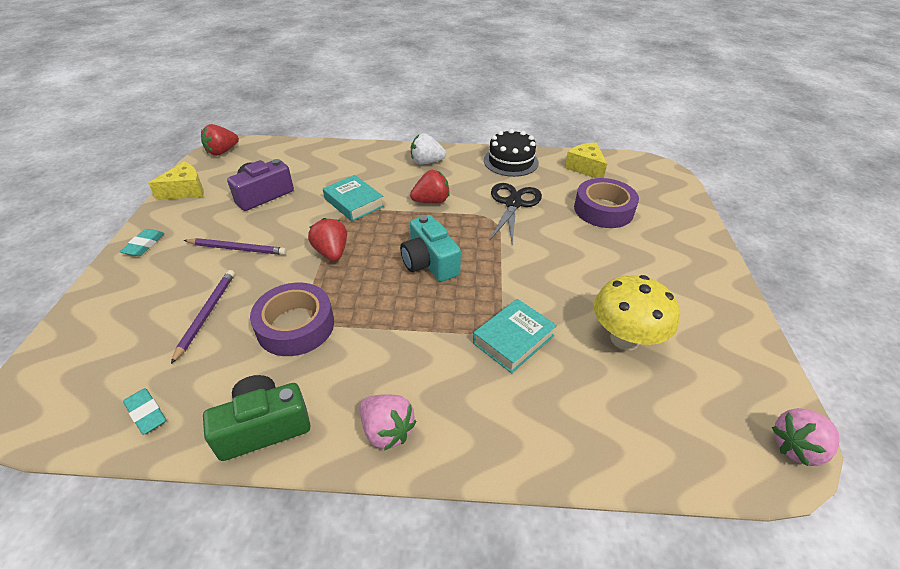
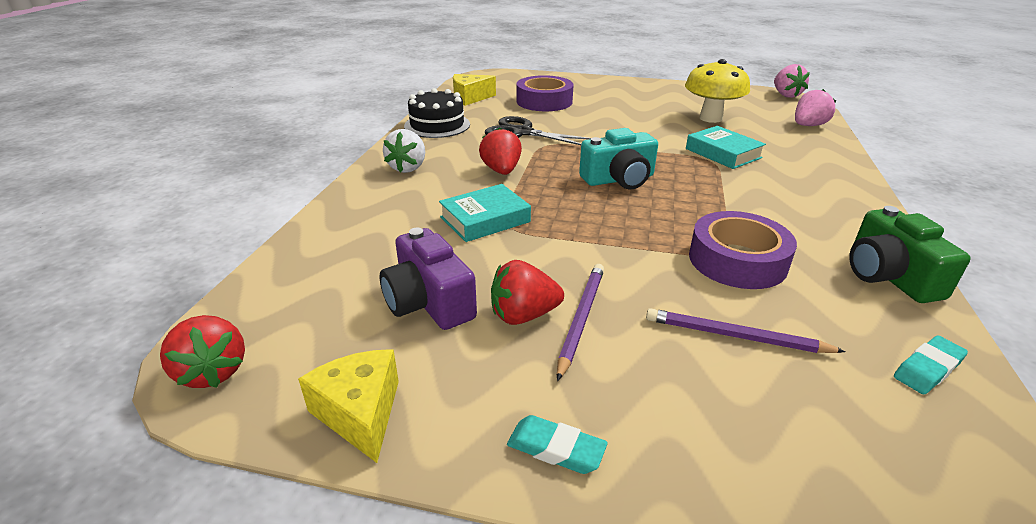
camera: 80 degrees left, 10 degrees down
red strawberry [308,218,347,261] -> red strawberry moved to [491,260,564,325]
pink strawberry [360,394,416,450] -> pink strawberry moved to [795,89,836,126]

